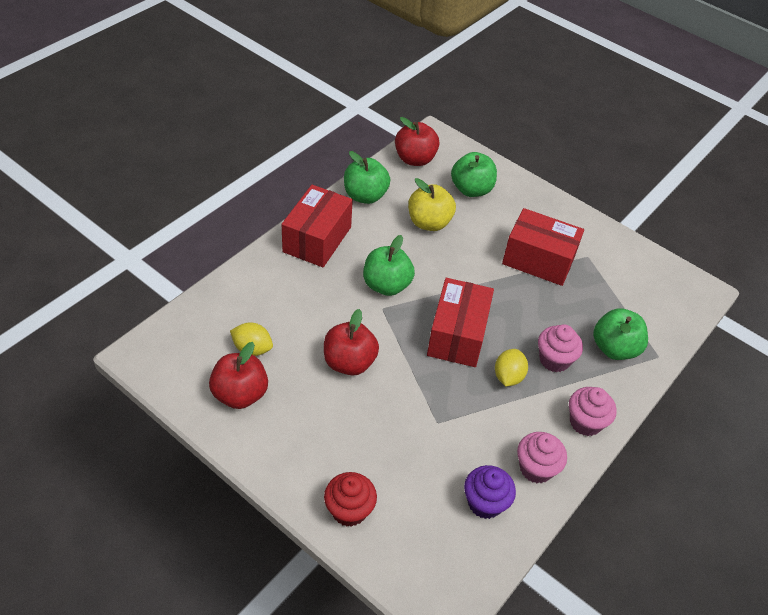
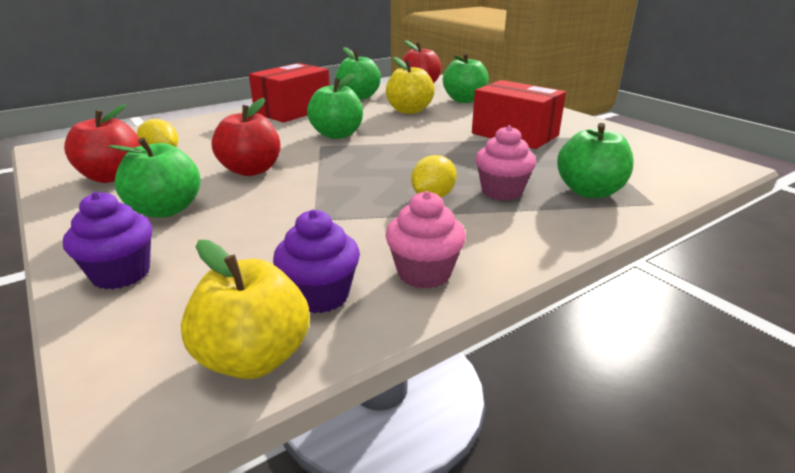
camera: 20 degrees right, 20 degrees down
red cupcake [324,472,377,527] -> purple cupcake [63,191,152,289]
red box [427,278,494,367] -> none
pink cupcake [569,387,617,436] -> none
none -> green apple [108,137,200,218]
none -> yellow apple [181,240,310,379]

